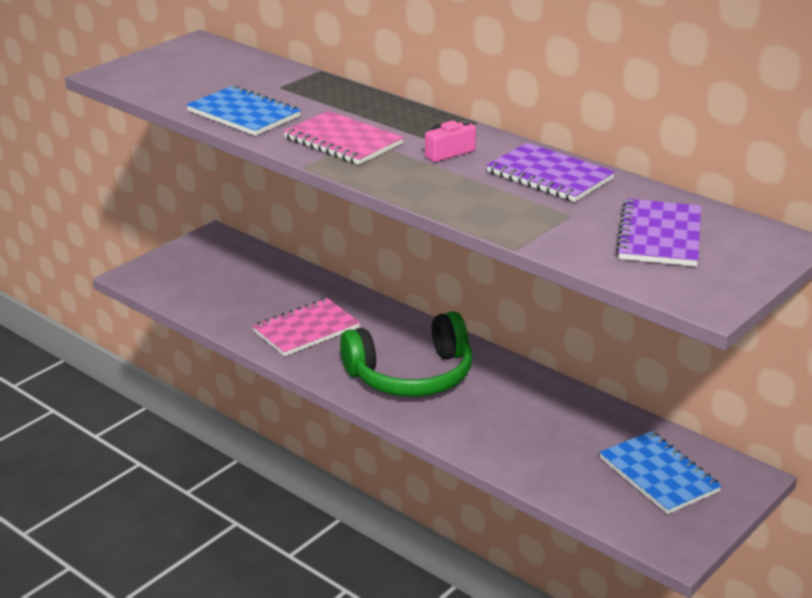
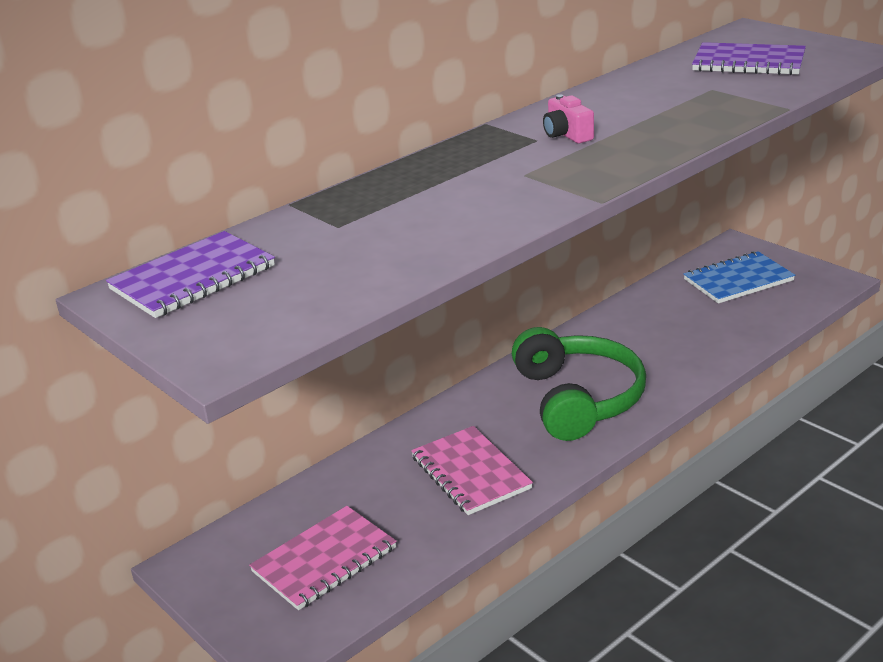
camera: 80 degrees left, 0 degrees up
blue notebook [186,85,301,136] -> none
pink notebook [283,111,404,165] -> pink notebook moved to [249,506,397,610]
purple notebook [486,143,615,202] -> purple notebook moved to [106,231,275,318]

